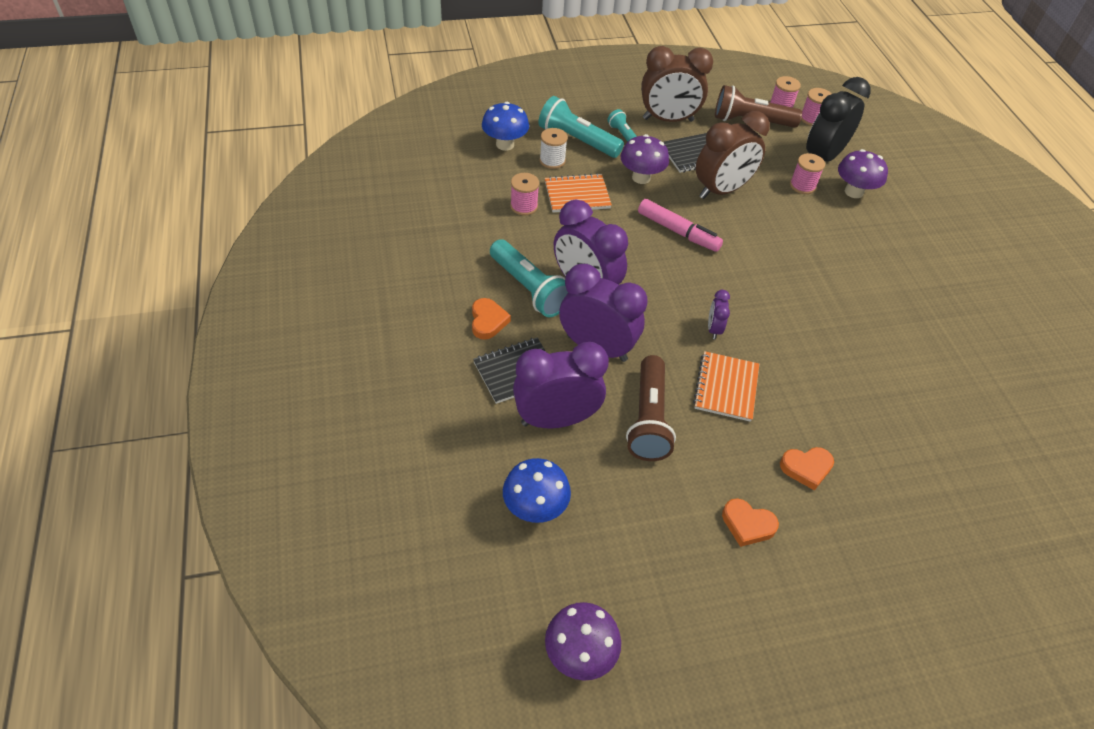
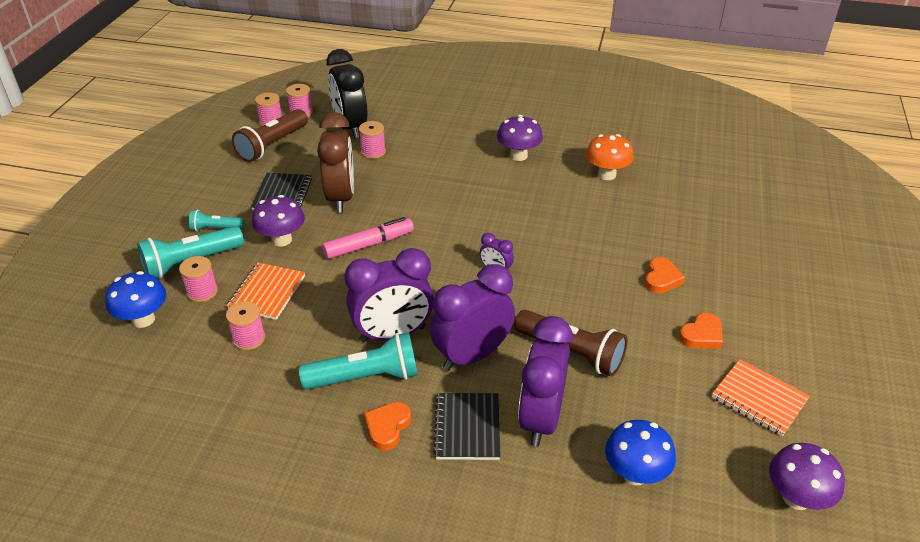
camera: 60 degrees left, 10 degrees down
orange heart [472,298,511,340] -> orange heart turned 90 degrees counterclockwise [364,402,411,451]
white spool [540,128,568,169] -> pink spool [179,256,218,302]
brown clock [641,46,713,122] -> none
orange notebook [693,351,759,422] -> orange notebook moved to [712,359,810,436]
purple mushroom [838,149,888,198] -> purple mushroom moved to [497,115,543,161]
none -> orange mushroom [586,134,634,180]

